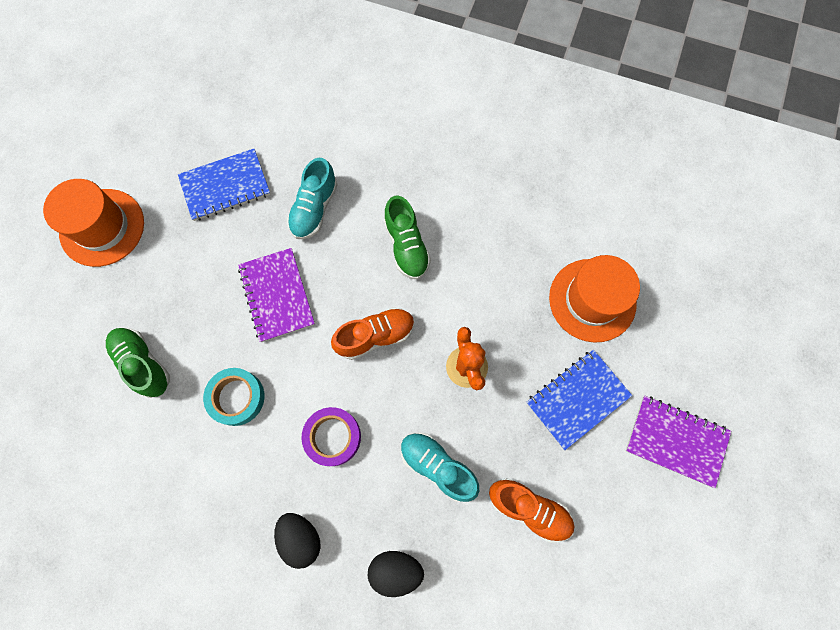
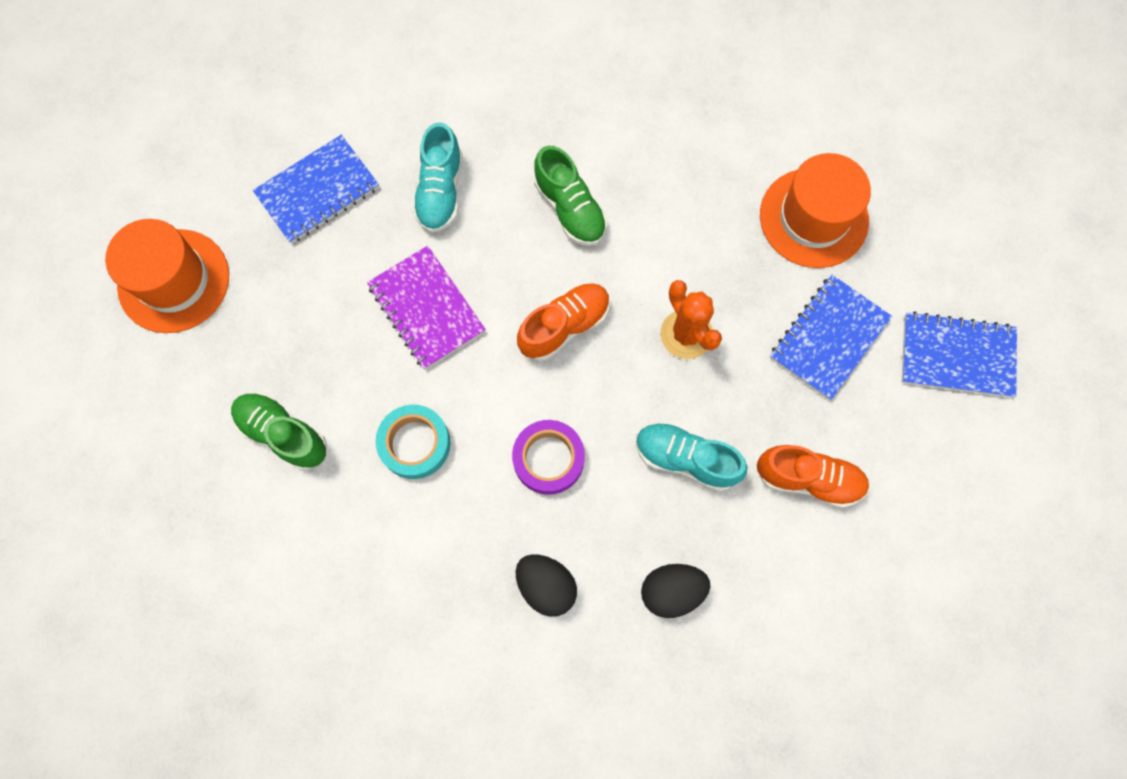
camera: 15 degrees left, 0 degrees up
purple notebook [626,396,731,488] -> blue notebook [902,311,1017,398]

